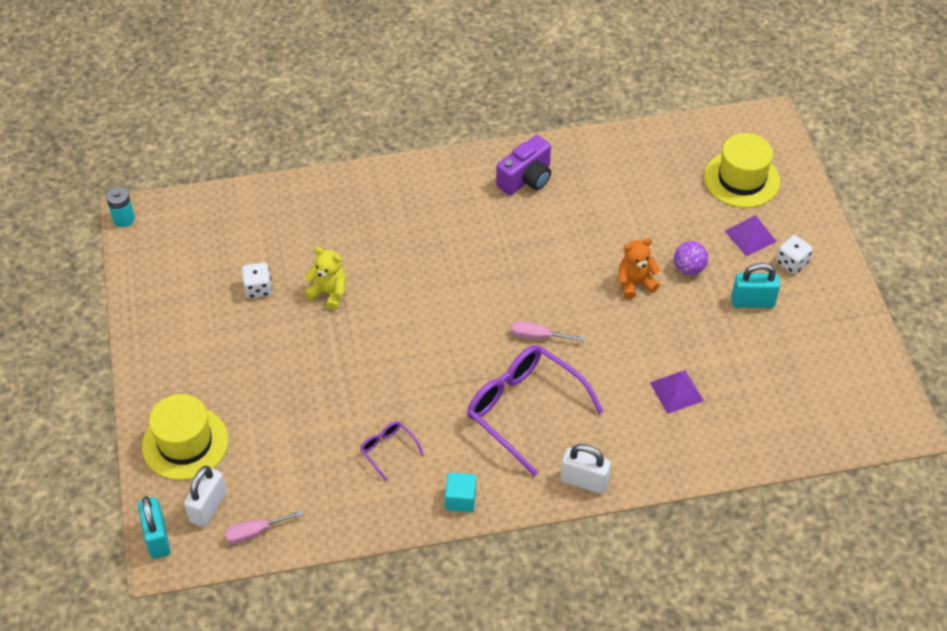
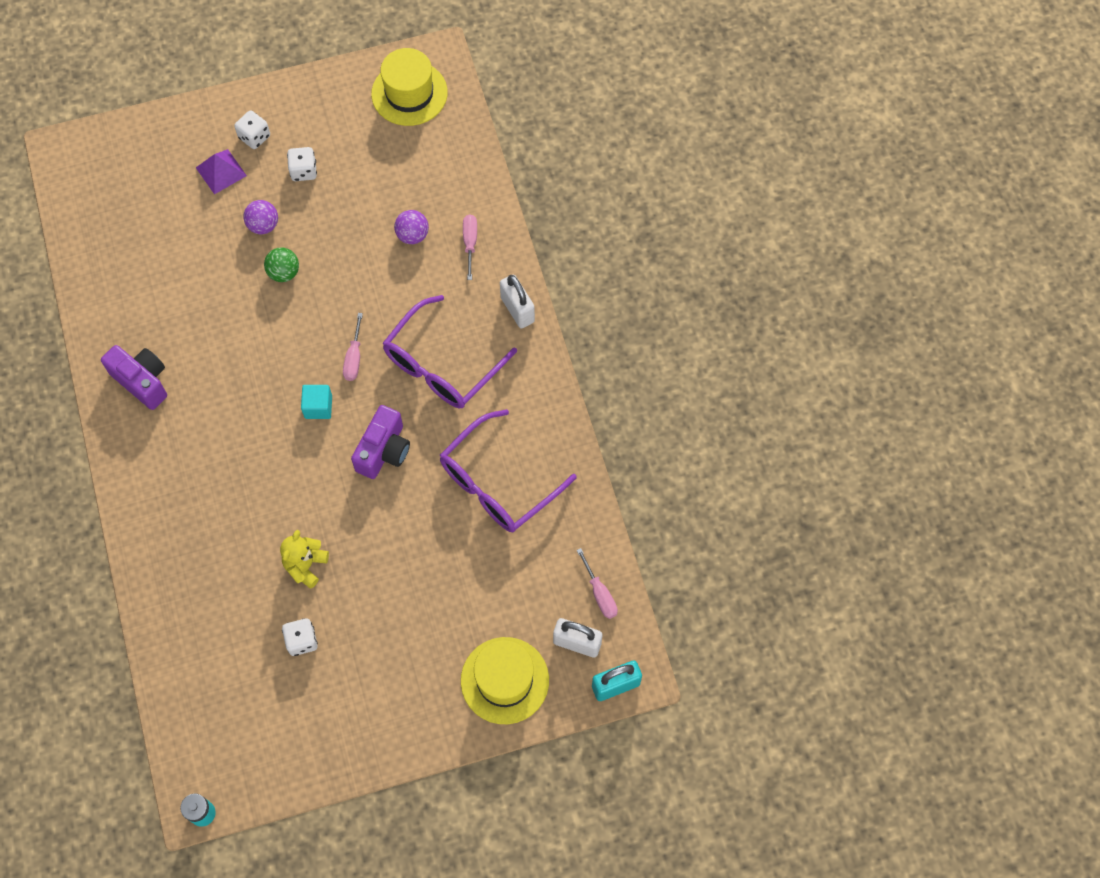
camera: 95 degrees left, 15 degrees up
purple glasses [360,421,424,481] -> purple glasses [440,409,577,532], size x2.21
turquoise cube [445,473,476,512] -> turquoise cube moved to [301,385,332,419]
white padlock [561,444,611,494] -> white padlock turned 45 degrees counterclockwise [500,274,535,328]
orange teddy bear [618,238,661,299] -> green ball [264,248,299,282]
purple pyramid [650,370,704,414] -> purple ball [394,210,429,244]
yellow hat [704,133,780,208] -> yellow hat moved to [371,48,448,126]
turquoise padlock [731,263,780,308] -> white dice [287,147,317,181]
none -> purple camera [351,405,410,479]
none -> pink screwdriver [463,215,477,280]

